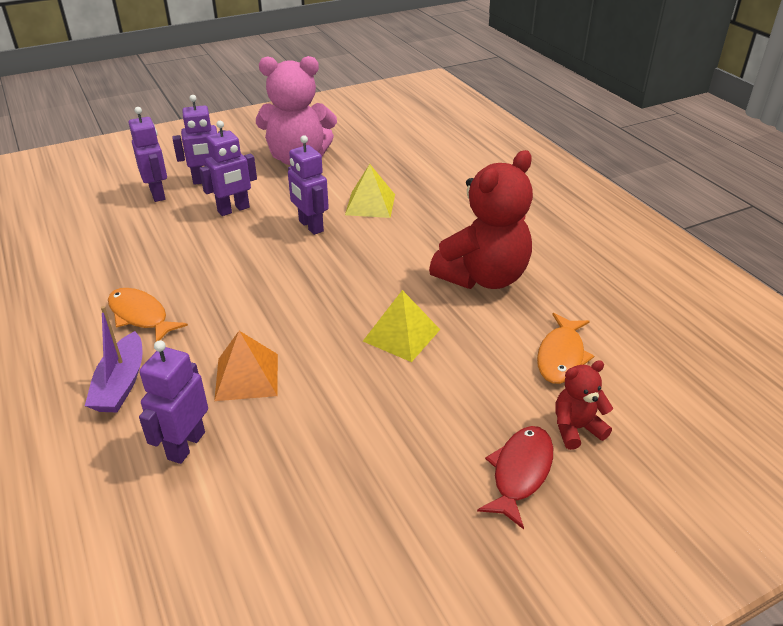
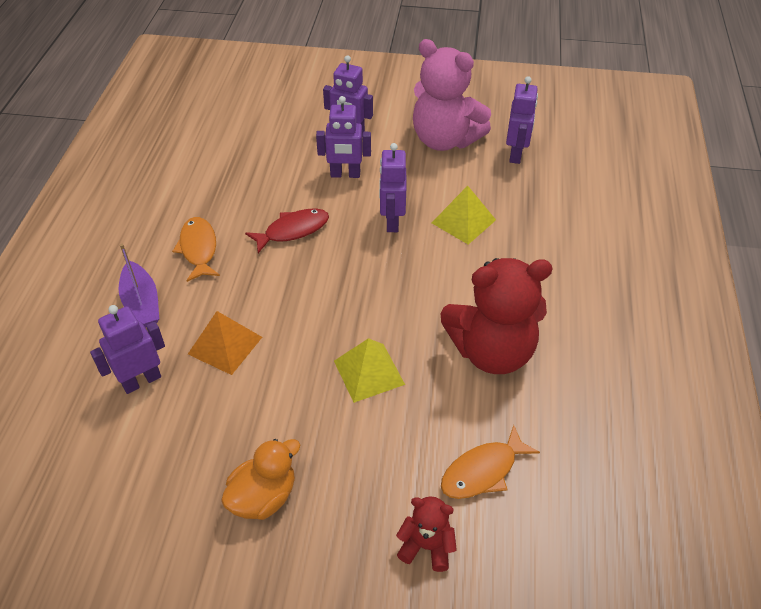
camera: 35 degrees right, 10 degrees up
purple boat [85,306,143,412] -> purple boat turned 60 degrees counterclockwise [119,244,159,328]
purple robot [129,107,167,202] -> purple robot moved to [506,76,538,164]
red fish [477,426,553,529] -> red fish moved to [245,208,329,253]
none -> orange duck [221,439,300,520]

